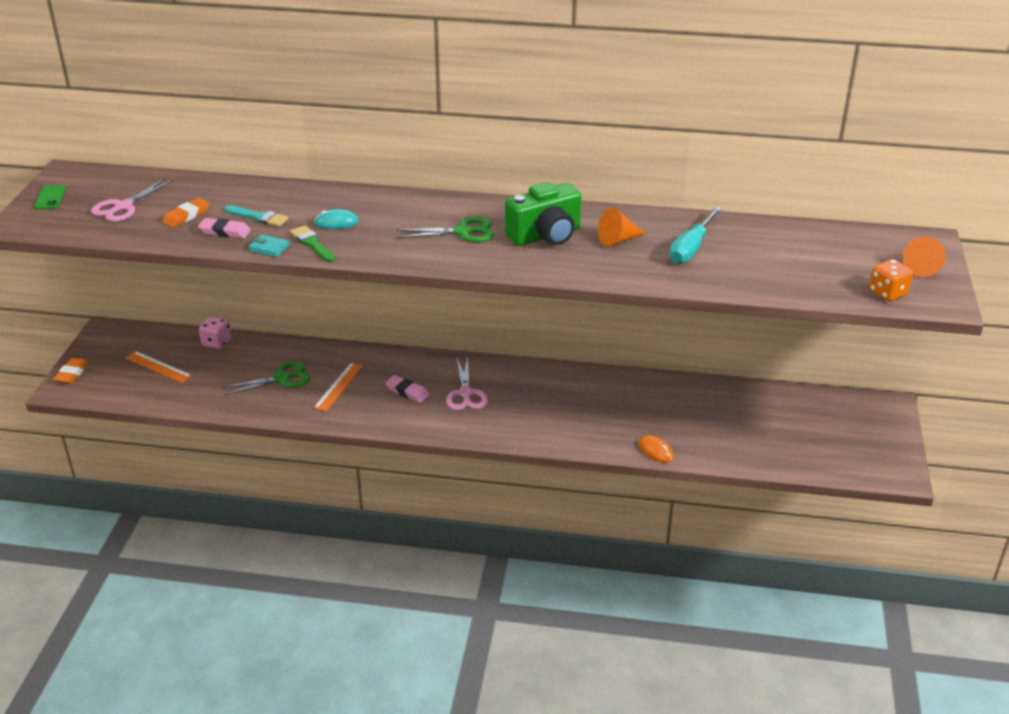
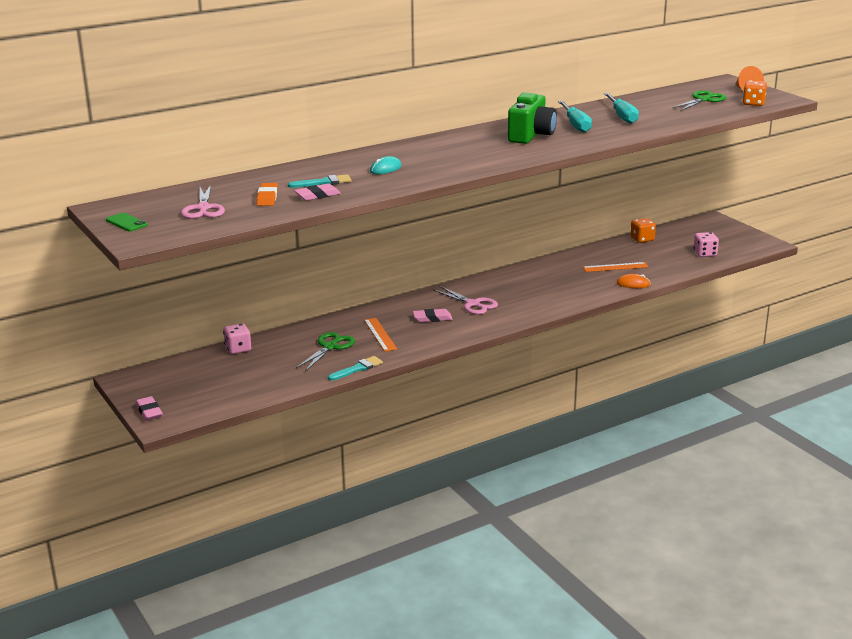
camera: 40 degrees left, 10 degrees down
orange eraser [53,358,89,384] -> pink eraser [135,396,163,421]
orange ruler [126,351,192,383] -> orange ruler moved to [583,262,648,272]
turquoise wallet [249,235,290,257] -> none
green brush [290,225,335,262] -> none
green scissors [396,217,494,242] -> green scissors moved to [672,90,727,111]
orange cone [598,208,646,247] -> turquoise screwdriver [558,101,592,133]
none -> turquoise brush [328,356,383,381]
none -> orange dice [630,218,656,243]
none -> pink dice [694,232,719,257]

